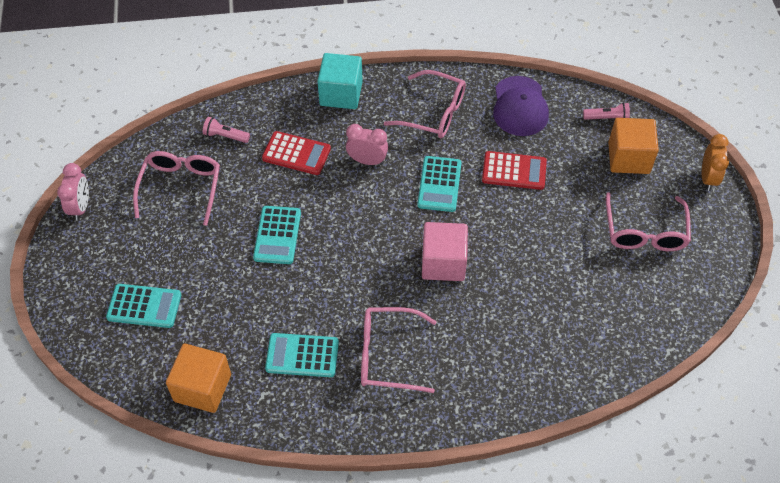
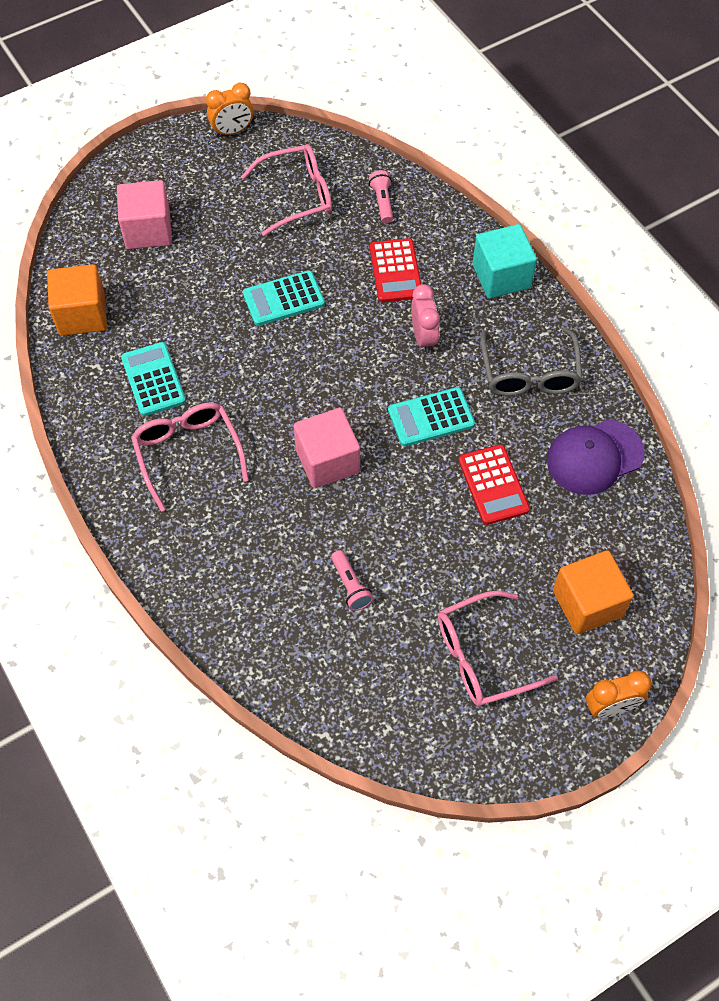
camera: 65 degrees right, 5 degrees up
pink clock [57,163,89,221] -> orange clock [206,83,254,137]
turquoise calculator [106,284,181,328] -> pink cube [117,180,172,249]
pink glasses [384,70,466,138] -> grey glasses [480,327,582,396]
pink flashlight [583,103,630,120] -> pink flashlight moved to [331,550,373,611]

